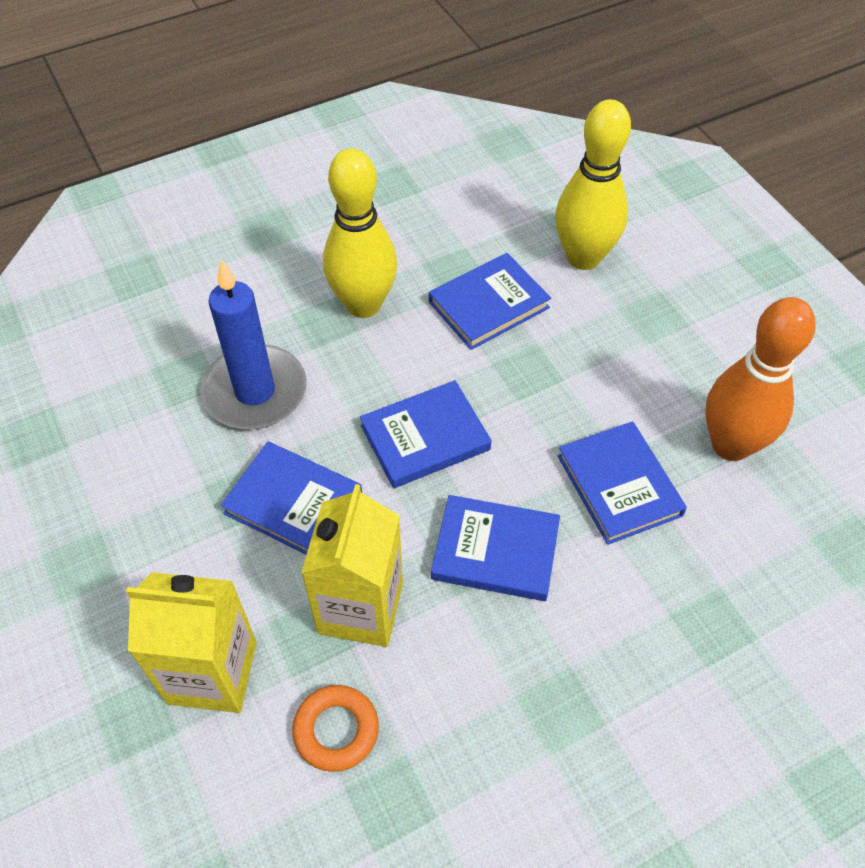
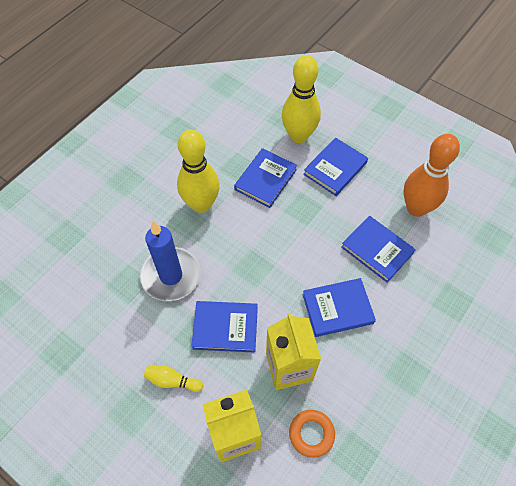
camera: 25 degrees left, 5 degrees up
blue book [360,380,492,488] -> blue book moved to [303,137,368,196]
none -> yellow bowling pin [144,365,203,392]

